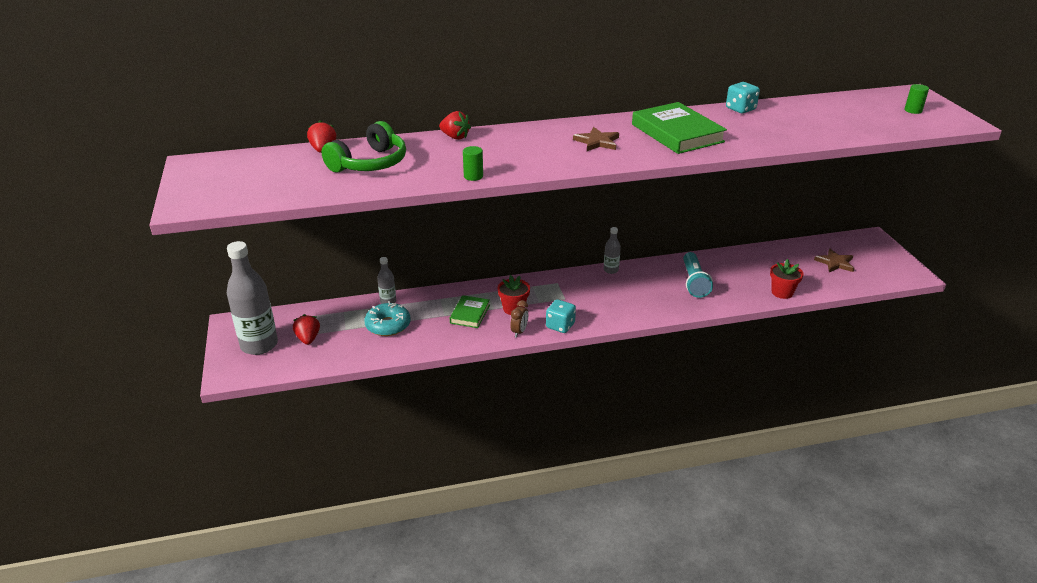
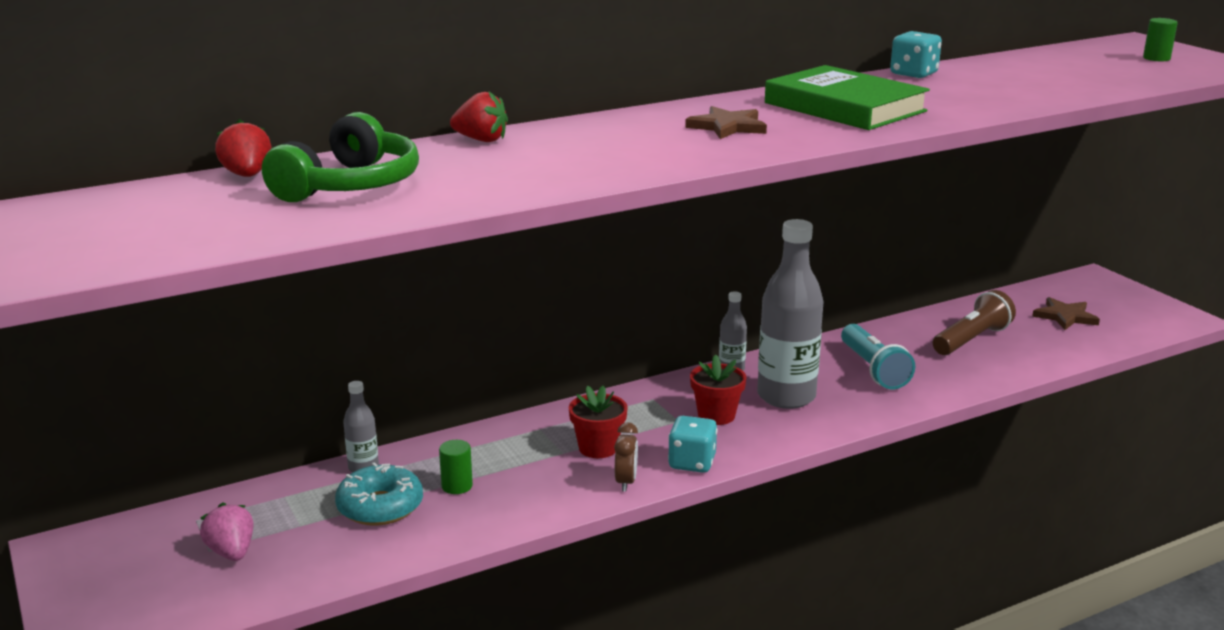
camera: 15 degrees left, 10 degrees down
grey bottle [227,241,278,355] -> grey bottle moved to [757,219,824,409]
red strawberry [293,314,320,345] -> pink strawberry [200,502,254,561]
green book [450,295,490,328] -> none
green cylinder [463,146,483,181] -> green cylinder moved to [439,440,473,494]
red flower pot [770,259,803,299] -> red flower pot moved to [690,354,747,425]
none -> brown flashlight [933,290,1016,355]

